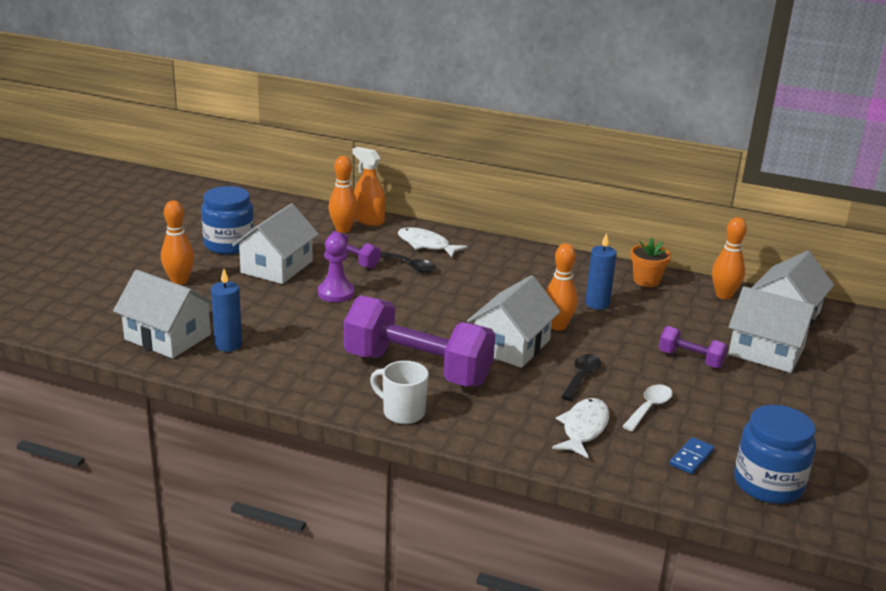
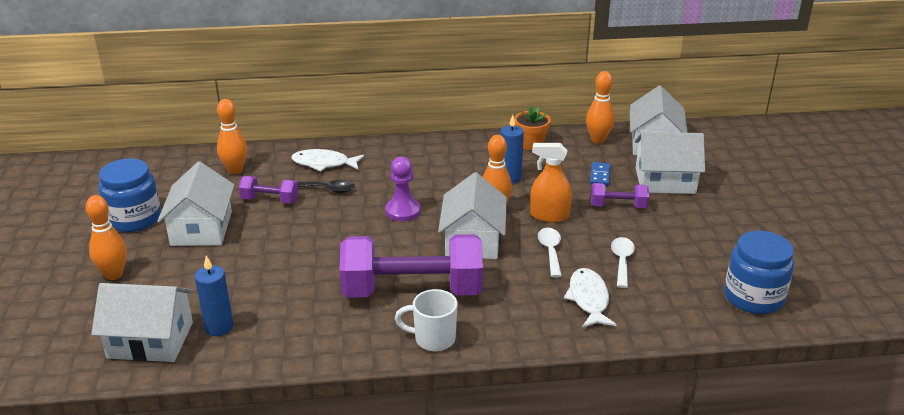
camera: 25 degrees left, 5 degrees up
purple pawn [318,234,355,302] -> purple pawn moved to [385,157,421,221]
orange spray bottle [353,147,386,226] -> orange spray bottle moved to [530,143,572,223]
black spoon [561,354,601,401] -> white spoon [538,228,562,277]
blue domino [670,437,714,474] -> blue domino moved to [590,162,610,186]

